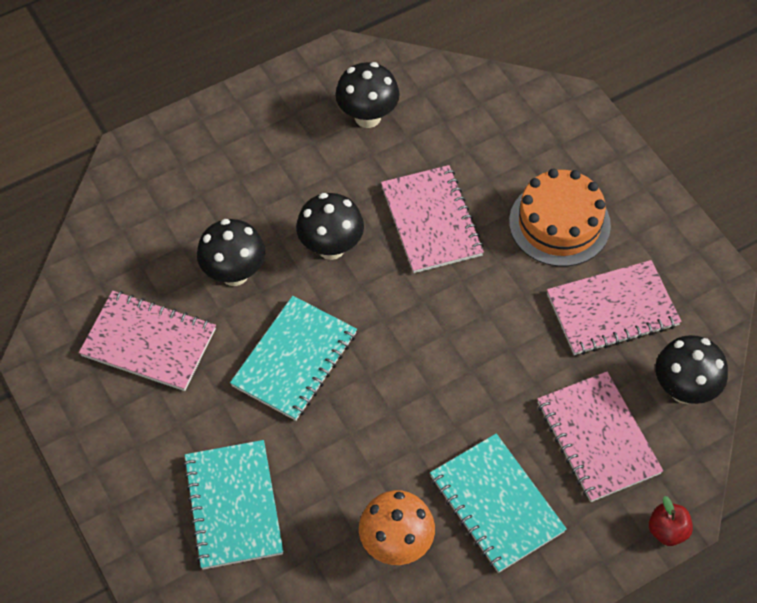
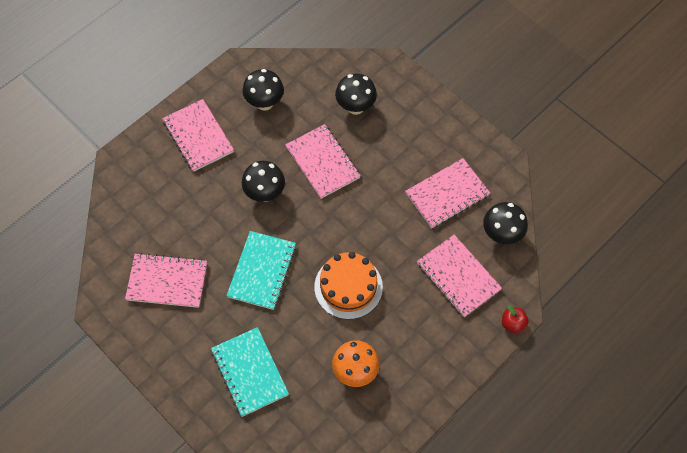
camera: 15 degrees left, 5 degrees up
black mushroom [197,219,265,286] -> black mushroom moved to [335,73,377,115]
turquoise notebook [430,434,567,573] -> none
orange cake [509,169,611,267] -> orange cake moved to [314,252,383,319]
none -> pink notebook [162,99,234,172]

